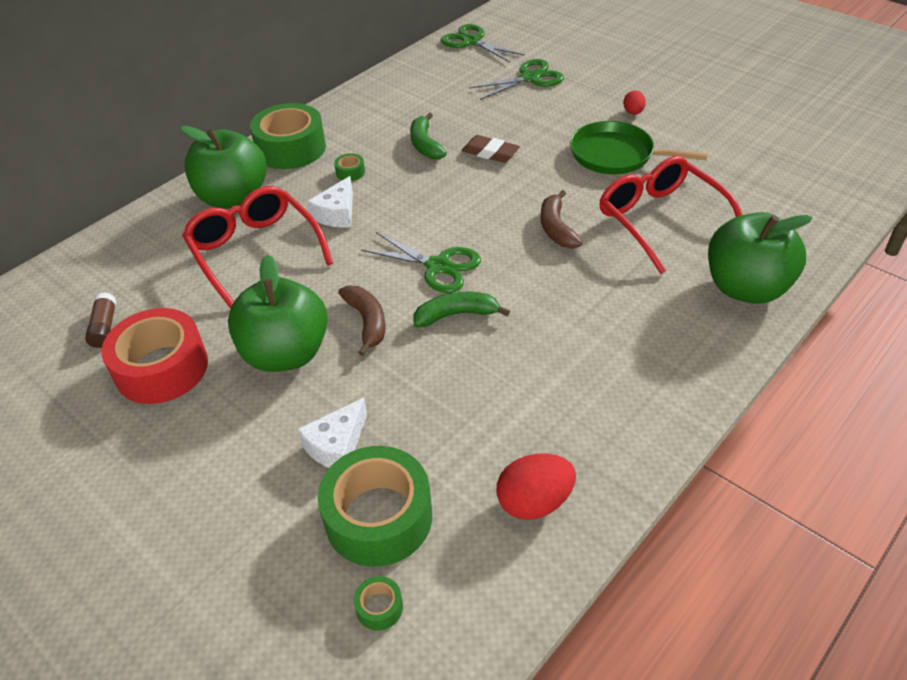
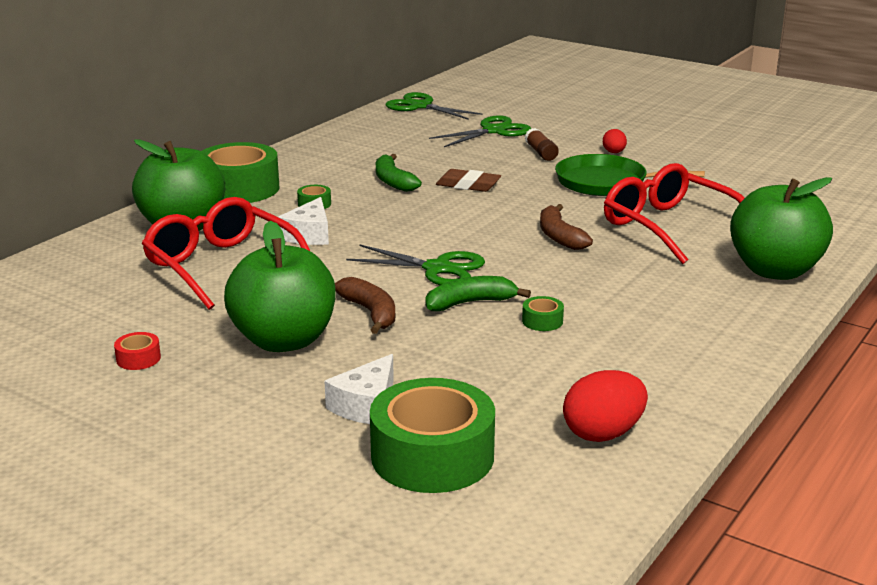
camera: 10 degrees left, 20 degrees down
brown glue stick [85,292,117,348] -> brown glue stick moved to [525,128,559,161]
red tape [101,308,208,404] -> red tape [114,332,161,370], size x0.40
green tape [354,576,403,631] -> green tape moved to [522,296,564,331]

